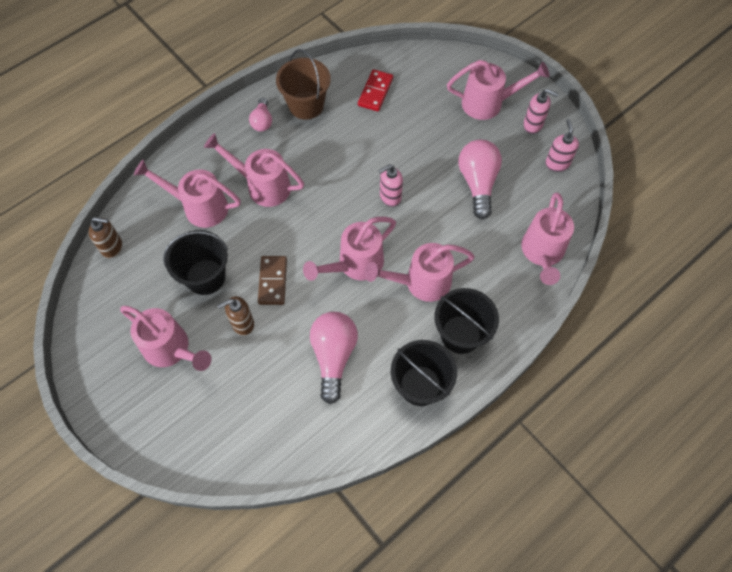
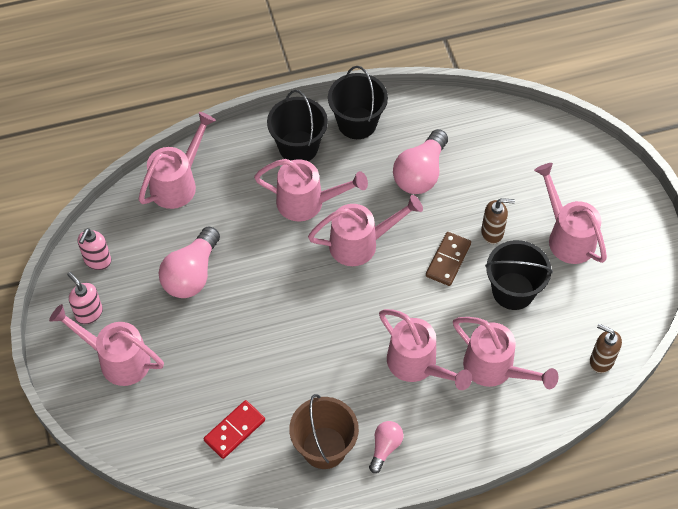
camera: 155 degrees left, 5 degrees down
pink soap dispenser [378,164,403,207] -> none

